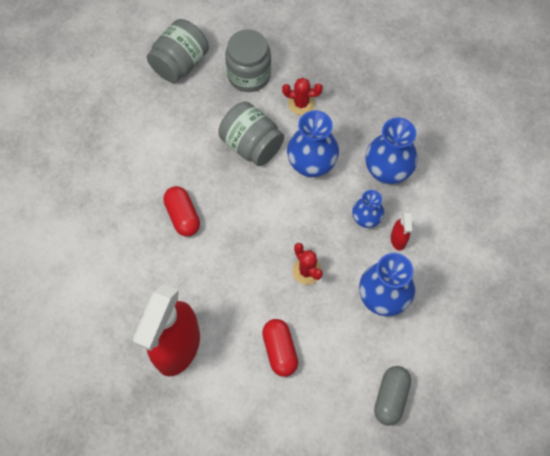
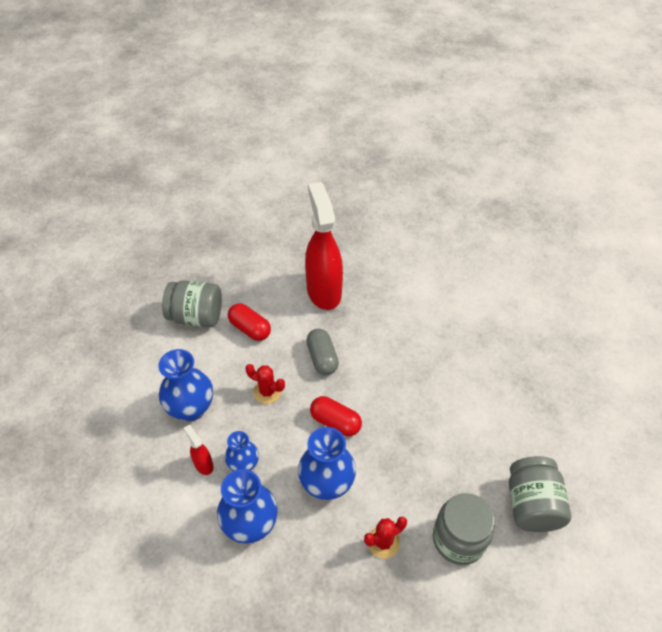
camera: 145 degrees right, 15 degrees down
red capsule [163,186,200,237] -> red capsule moved to [310,396,362,436]
grey jar [218,102,284,166] -> grey jar moved to [162,280,222,327]
grey capsule [374,366,411,426] -> grey capsule moved to [306,329,339,375]

